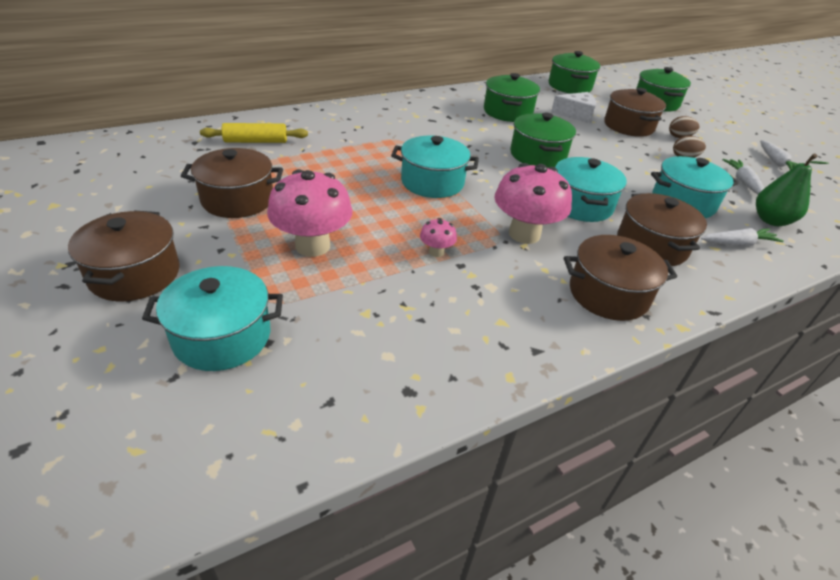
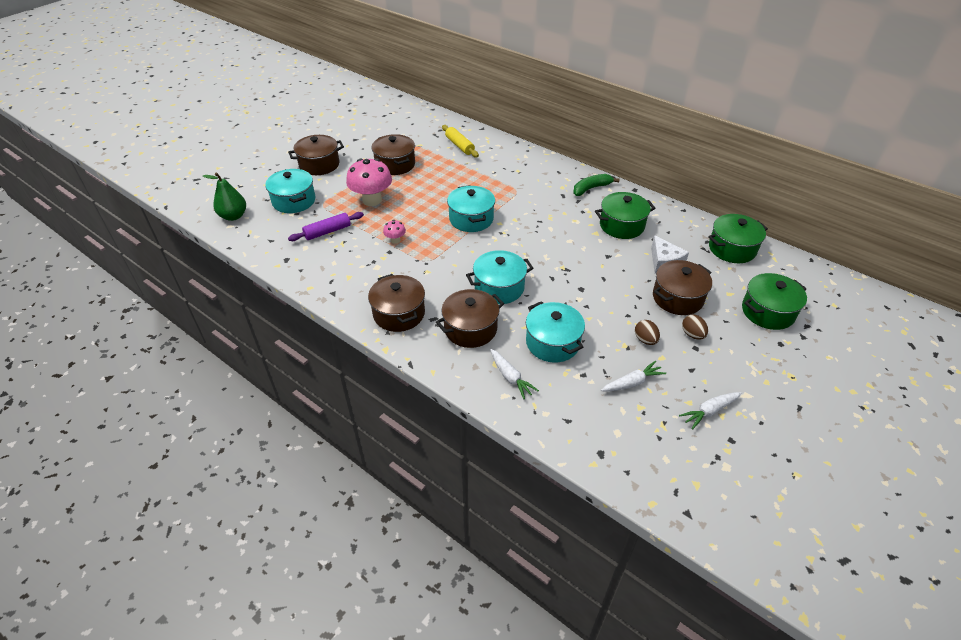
camera: 70 degrees right, 5 degrees up
pink mushroom [494,163,572,244] -> none
green pot [510,113,576,168] -> none
green pear [756,153,829,226] -> green pear moved to [203,172,246,221]
none -> purple rolling pin [288,212,364,241]
none -> green banana [573,174,619,196]

